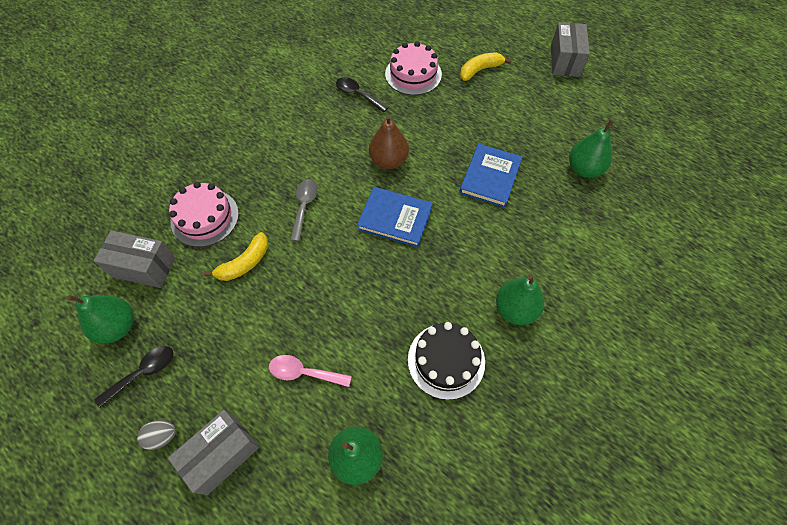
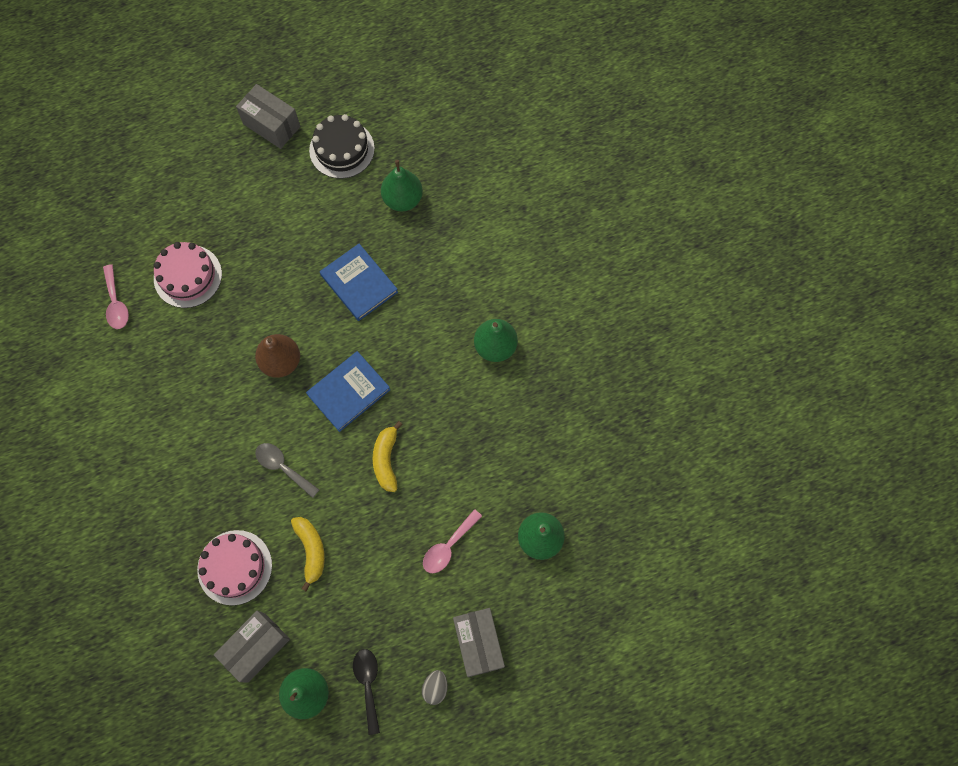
camera: 60 degrees left, 10 degrees up
black spoon [336,77,389,112] -> none
black cake [408,322,485,400] -> black cake moved to [309,114,375,179]
yellow banana [460,52,512,81] -> yellow banana moved to [373,421,403,492]
none -> pink spoon [103,264,129,329]

